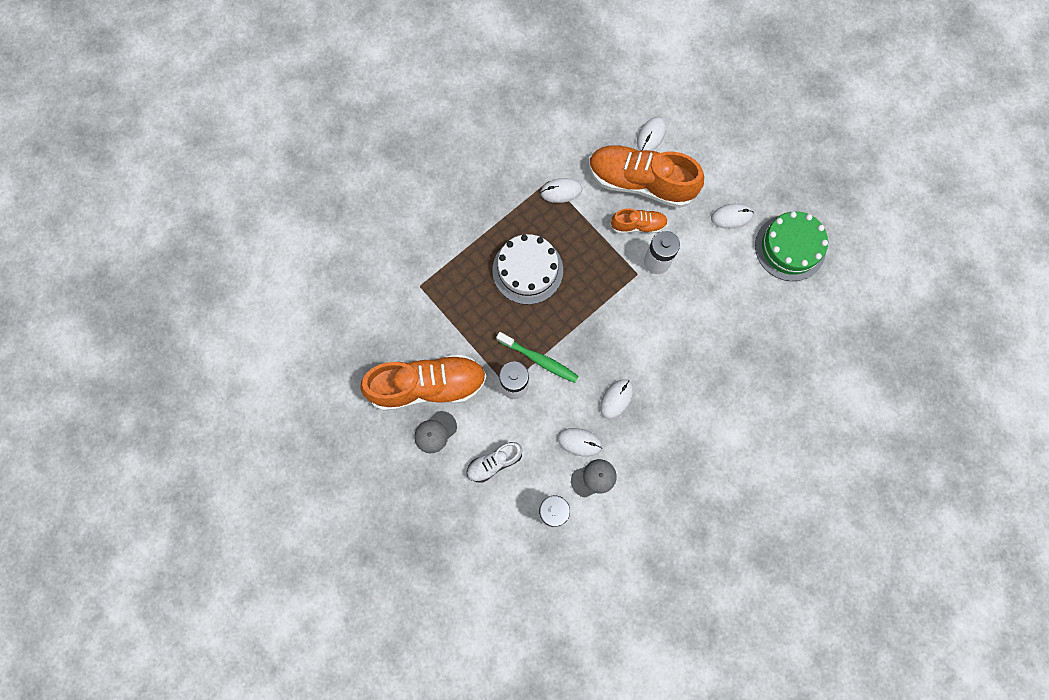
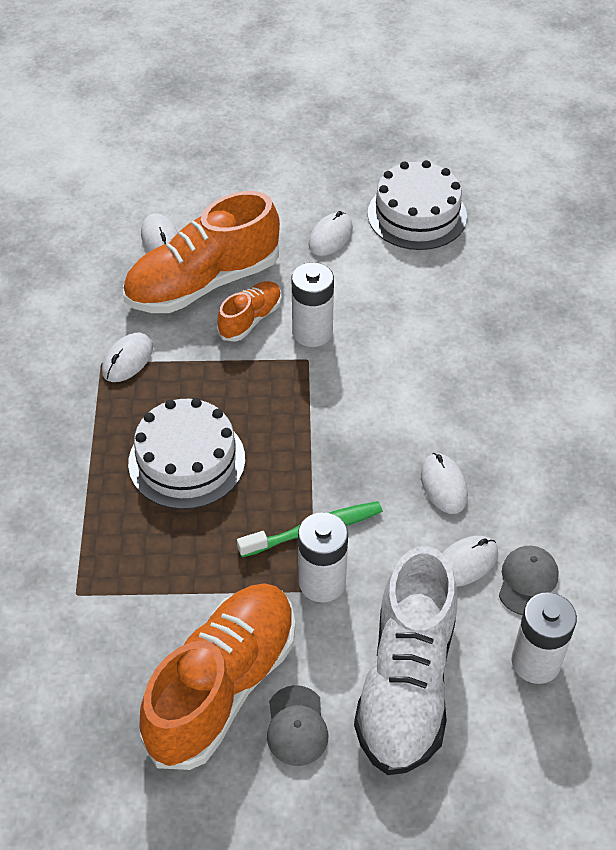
camera: 50 degrees left, 25 degrees down
white shoe [467,442,522,483] -> white shoe [354,546,457,775], size x2.01
green cake [755,211,828,281] -> white cake [368,160,467,250]

